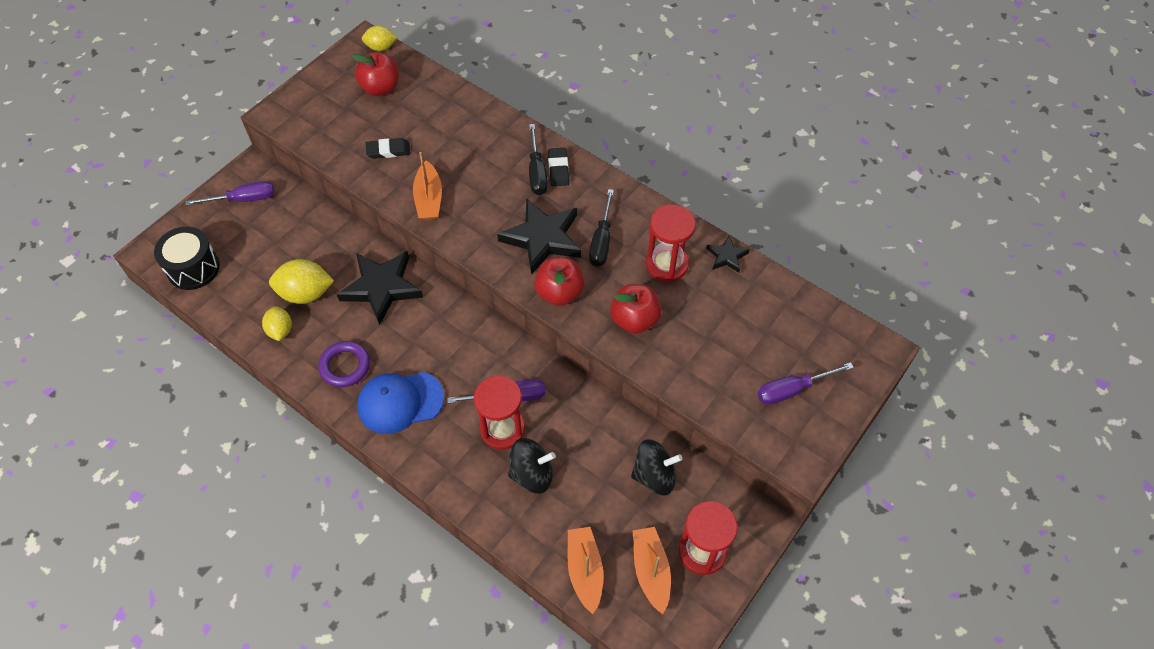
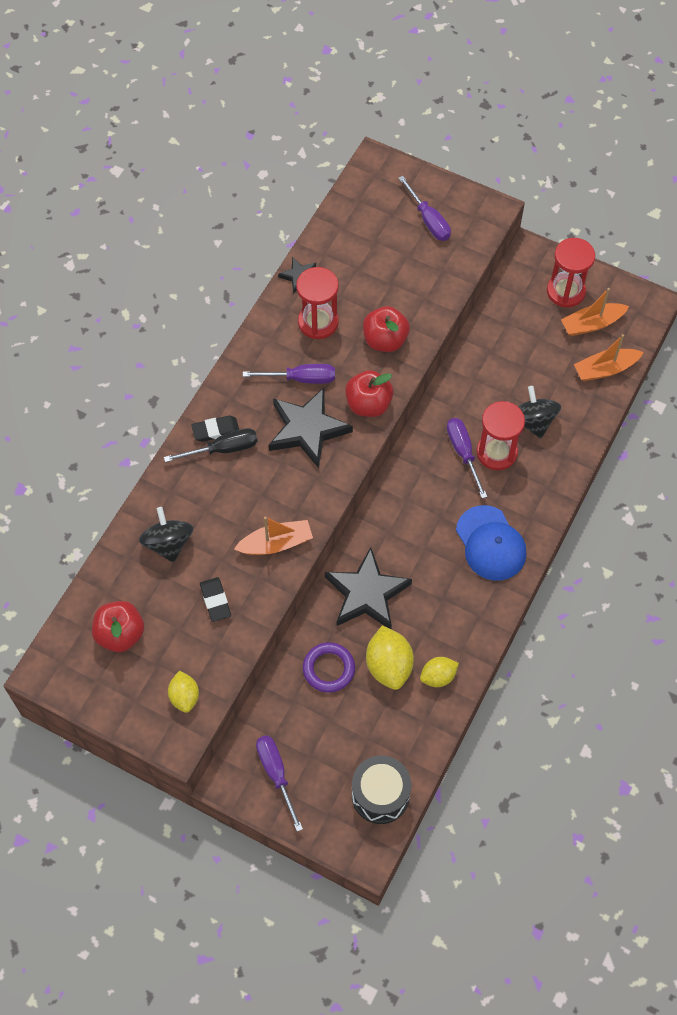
camera: 100 degrees left, 5 degrees up
purple ring [318,341,370,387] -> purple ring moved to [303,642,355,693]
yellow lemon [362,25,398,51] -> yellow lemon moved to [168,671,199,713]
black screwdriver [589,189,614,267] -> purple screwdriver [243,364,335,384]
black spinning top [631,439,683,496] -> black spinning top moved to [139,507,193,563]

